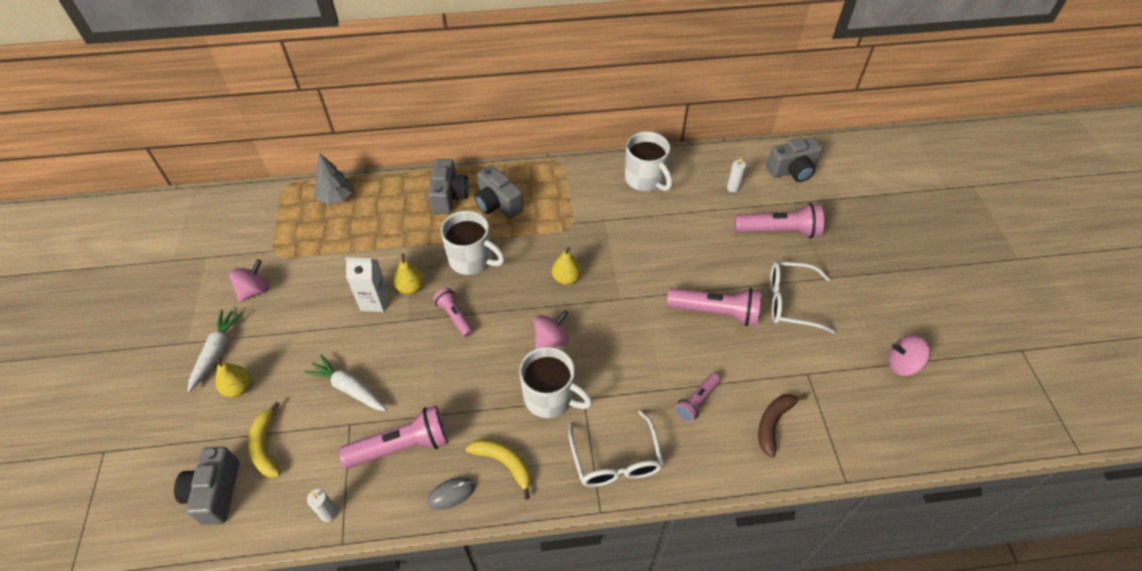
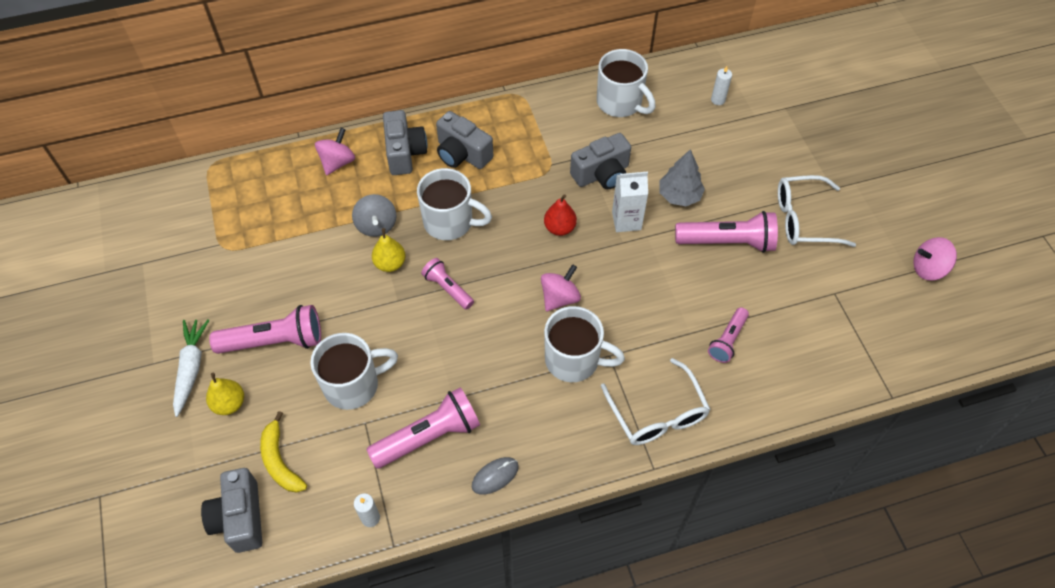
camera: 10 degrees left, 5 degrees up
pink spinning top [229,259,270,302] -> pink spinning top moved to [315,128,355,175]
white carrot [304,354,387,411] -> white mug [310,333,398,410]
grey tree [314,153,353,204] -> grey tree moved to [659,149,705,206]
white carton [345,257,389,312] -> white carton moved to [612,172,648,232]
yellow banana [466,439,531,500] -> none
yellow pear [552,247,581,285] -> red pear [544,194,577,236]
pink flashlight [734,203,824,238] -> pink flashlight moved to [209,305,321,354]
brown banana [758,394,807,458] -> none
grey camera [766,137,822,182] -> grey camera moved to [570,133,631,189]
none -> grey spinning top [352,194,396,237]

